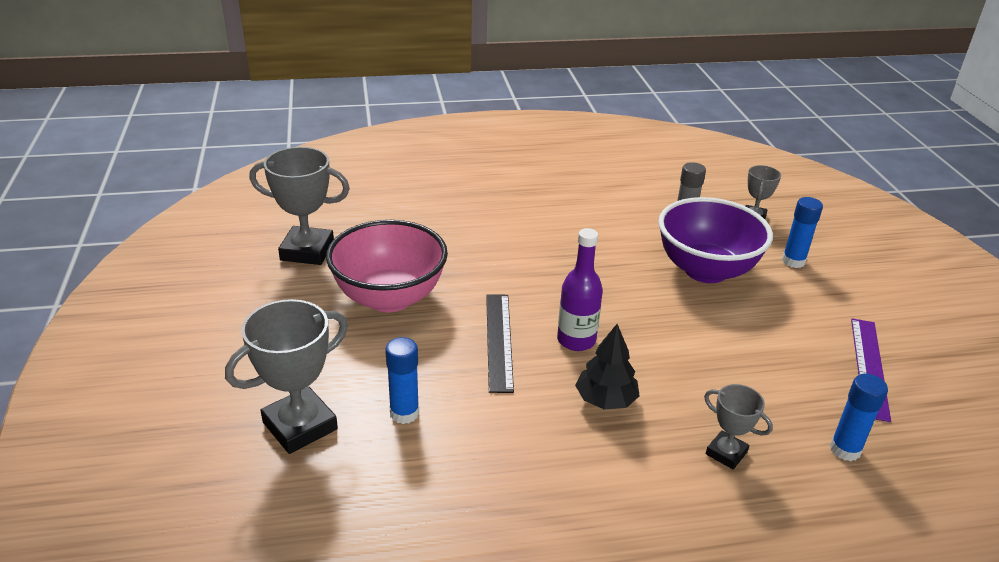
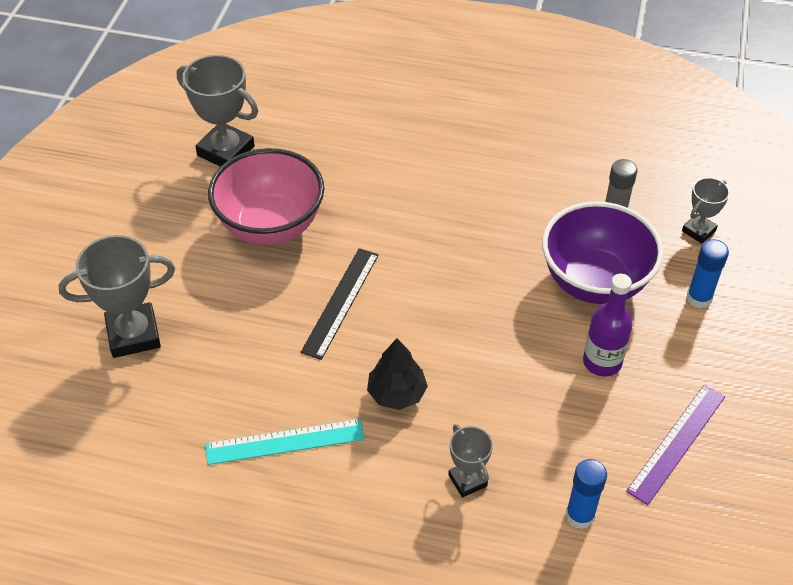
camera: 25 degrees right, 15 degrees up
blue glue stick [385,337,419,424] -> none
purple bottle [557,228,603,351] -> purple bottle moved to [583,274,632,377]
none -> turquoise ruler [205,419,365,465]

